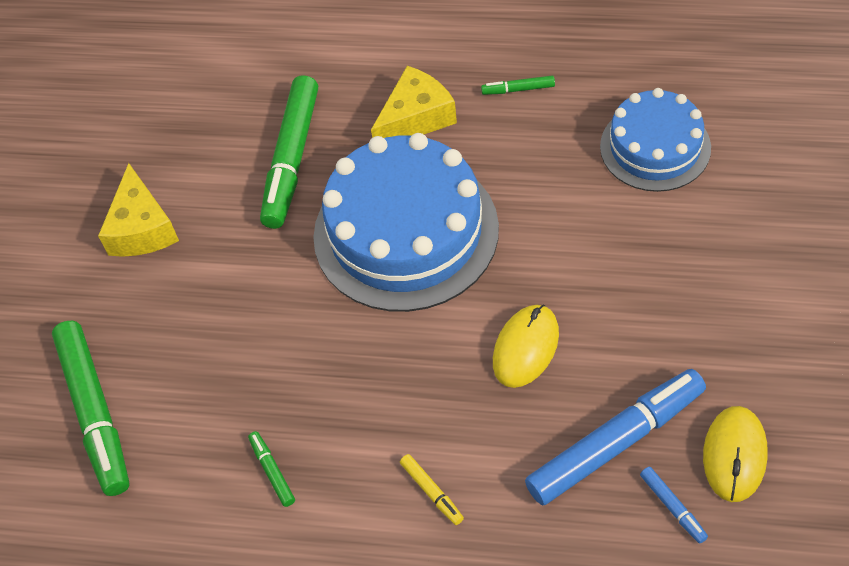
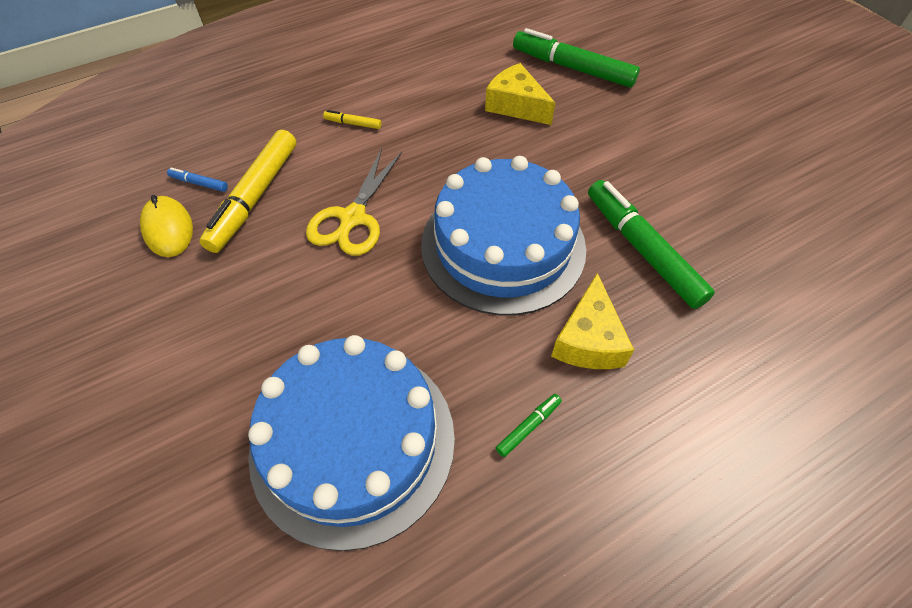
camera: 135 degrees right, 0 degrees up
yellow cheese [98,163,179,257] -> yellow cheese moved to [485,63,555,125]
green marker [248,431,295,507] -> none
yellow mouse [493,305,559,388] -> yellow scissors [306,148,402,256]
blue marker [525,369,706,505] -> yellow marker [199,130,296,253]
blue cake [600,88,711,192] -> blue cake [248,335,455,551], size x1.66

